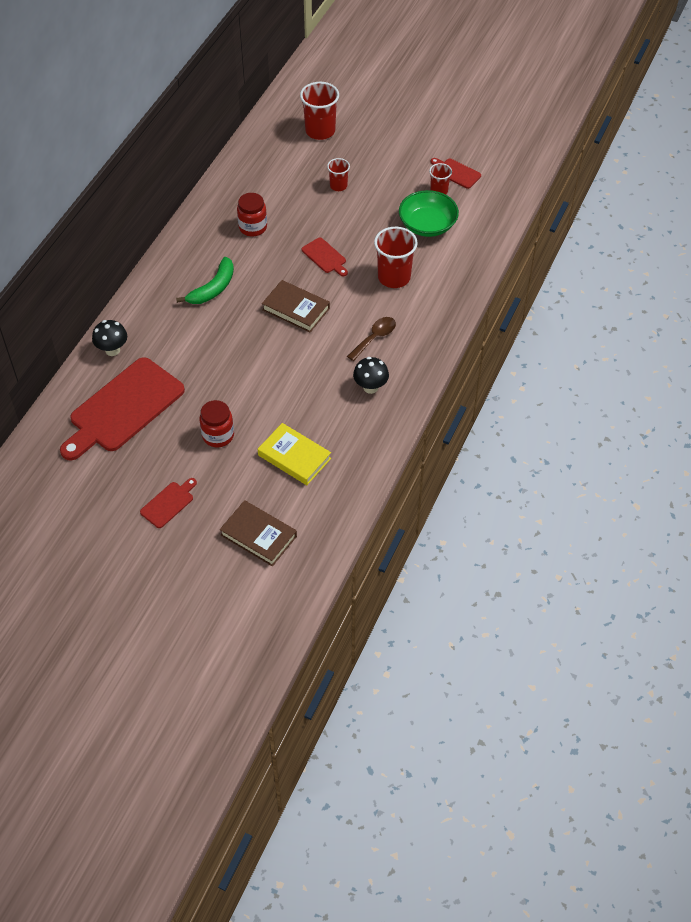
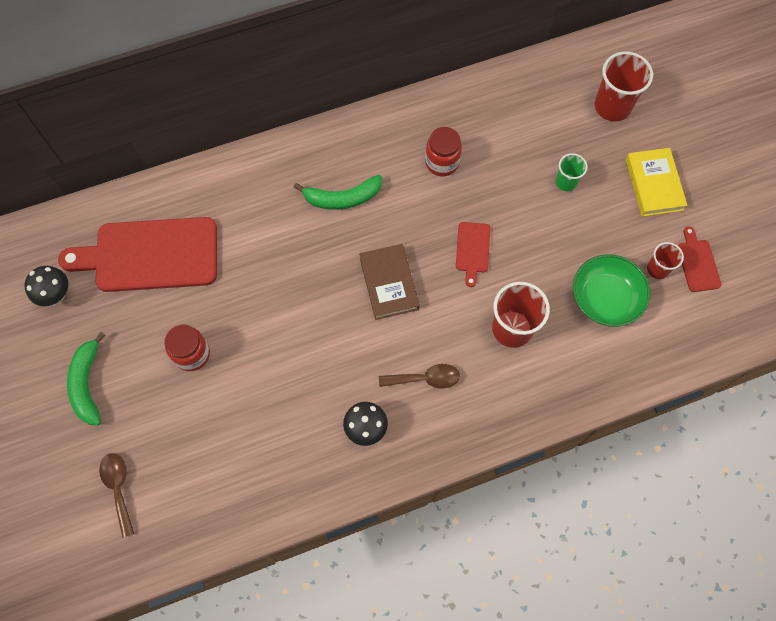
camera: 45 degrees right, 15 degrees up
black mushroom [92,320,127,356] -> black mushroom moved to [24,266,68,306]
red cutting board [140,478,197,528] -> green banana [67,332,106,425]
brown book [220,500,297,567] -> brown spoon [99,453,134,538]
yellow book [258,423,331,485] -> yellow book moved to [626,148,687,217]
red cup [327,158,350,191] -> green cup [556,153,587,191]

